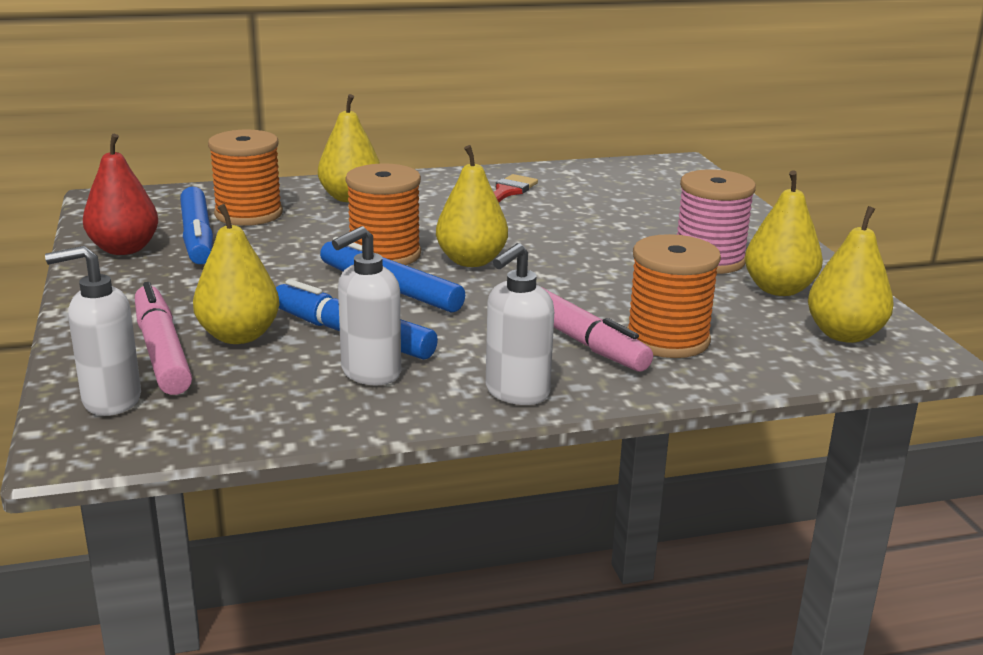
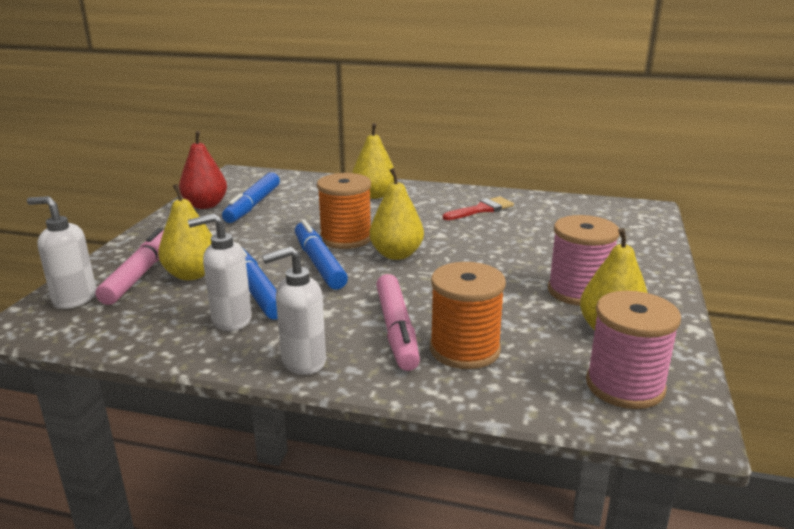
camera: 30 degrees right, 0 degrees up
orange spool [208,130,283,226] -> none
yellow pear [808,206,894,343] -> pink spool [586,291,681,409]

